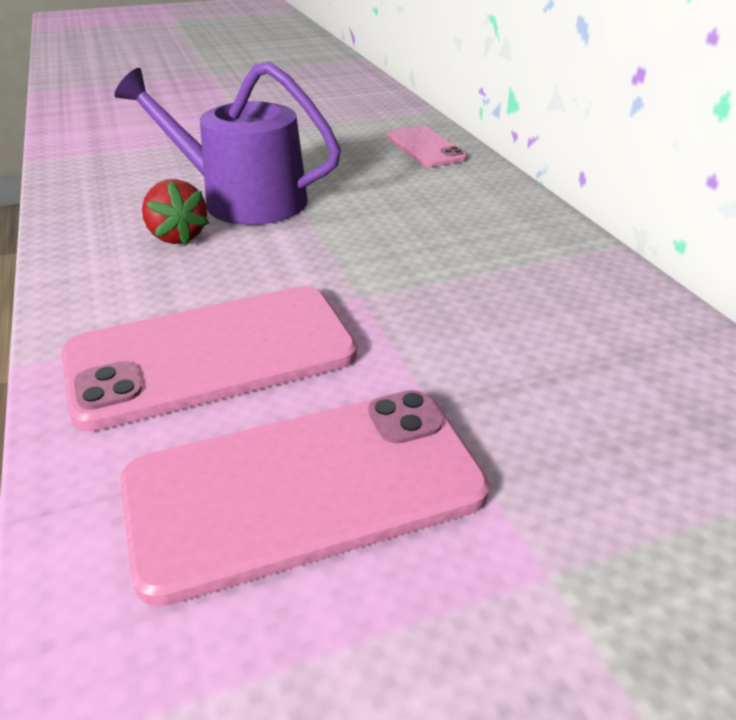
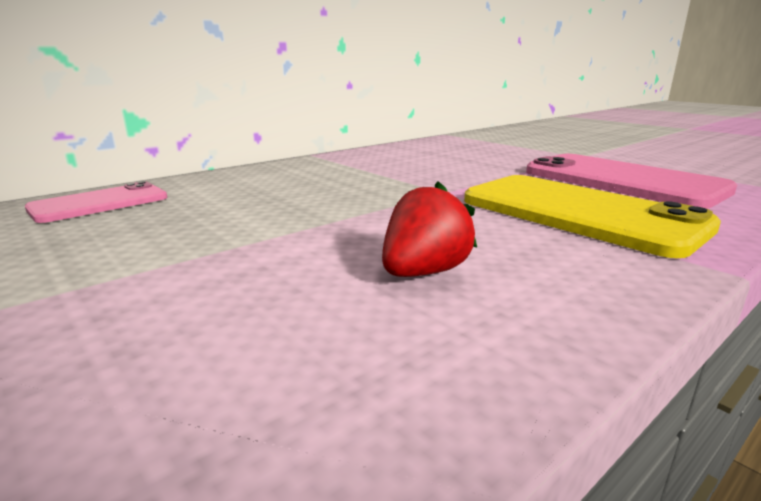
camera: 110 degrees left, 15 degrees down
pink phone [62,286,357,432] -> yellow phone [464,175,721,258]
purple watering can [114,61,341,225] -> none

